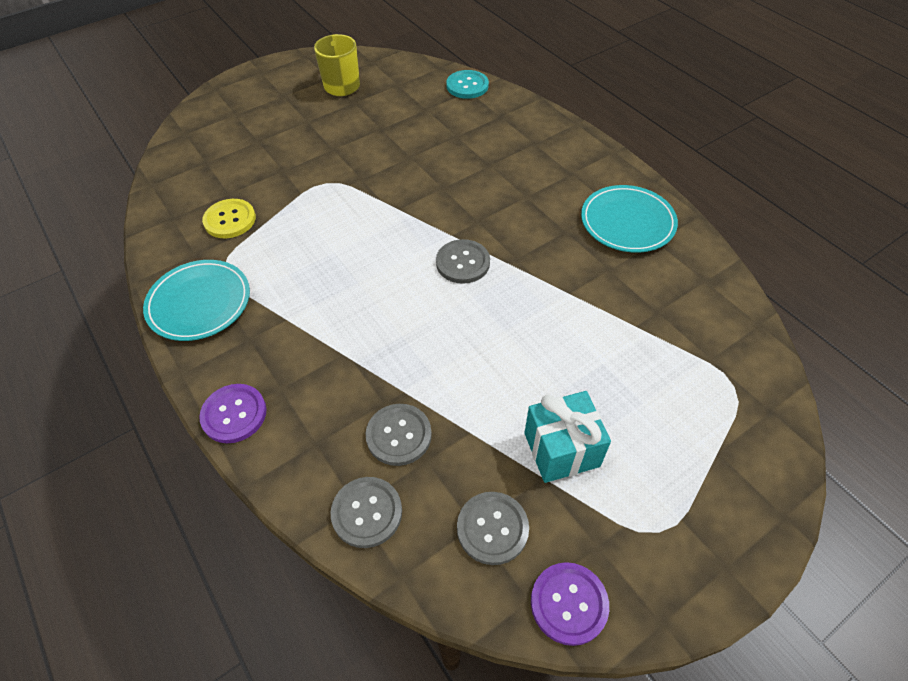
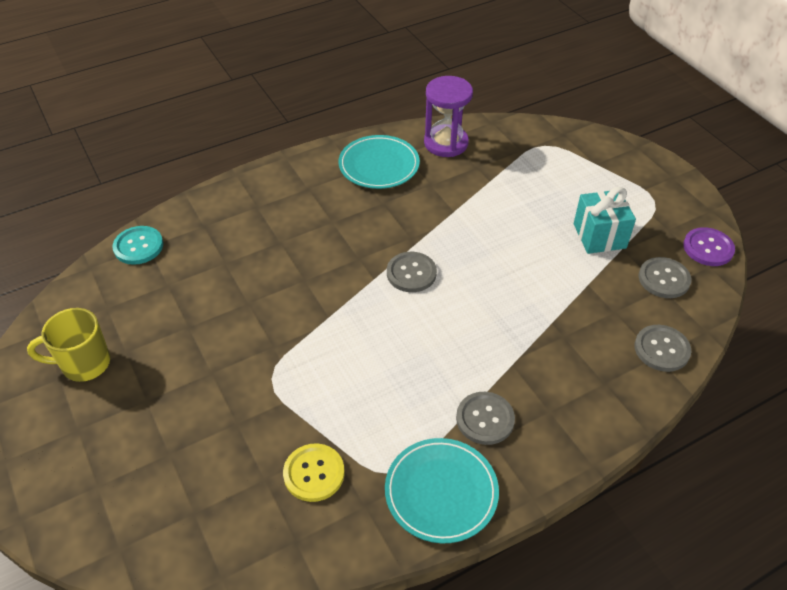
camera: 85 degrees left, 5 degrees down
purple button [199,384,267,443] -> none
grey button [365,404,432,466] -> grey button moved to [456,392,515,445]
none -> purple hourglass [424,76,473,157]

